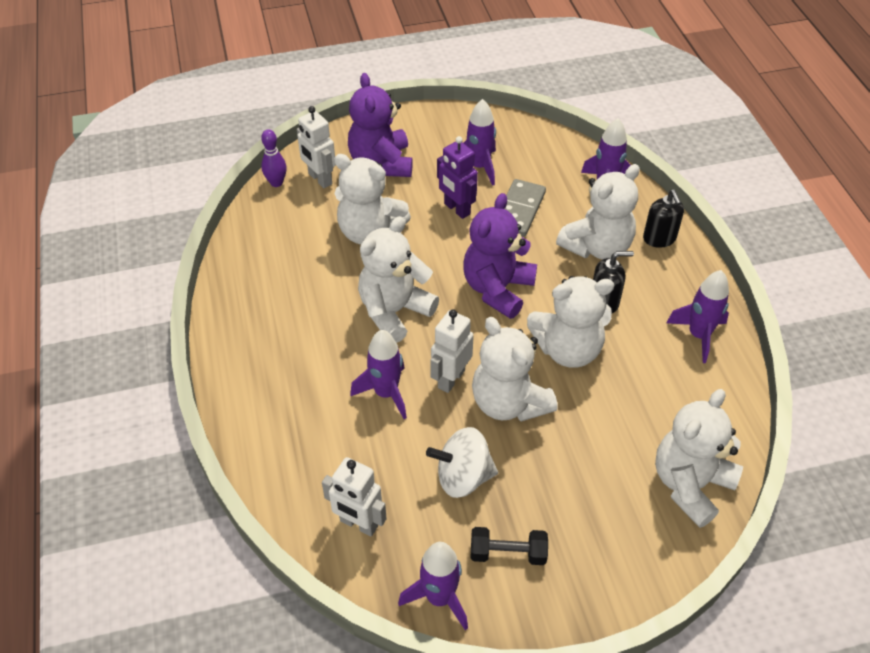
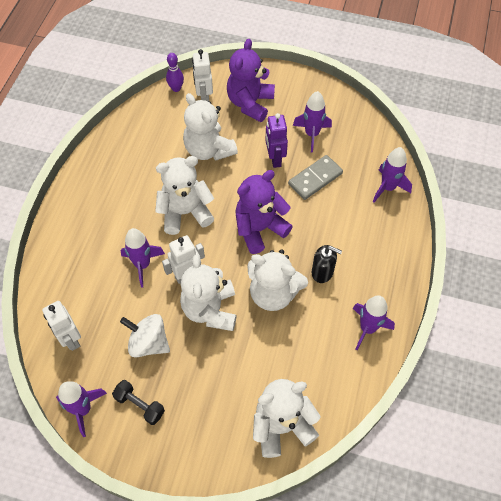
camera: 30 degrees right, 10 degrees up
white teddy bear [556,164,640,260] -> none
black soap dispenser [643,190,684,248] -> none

